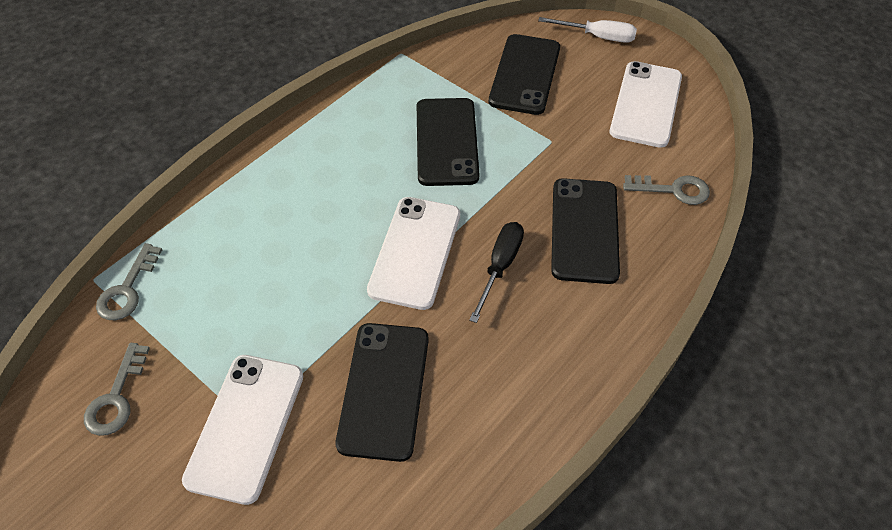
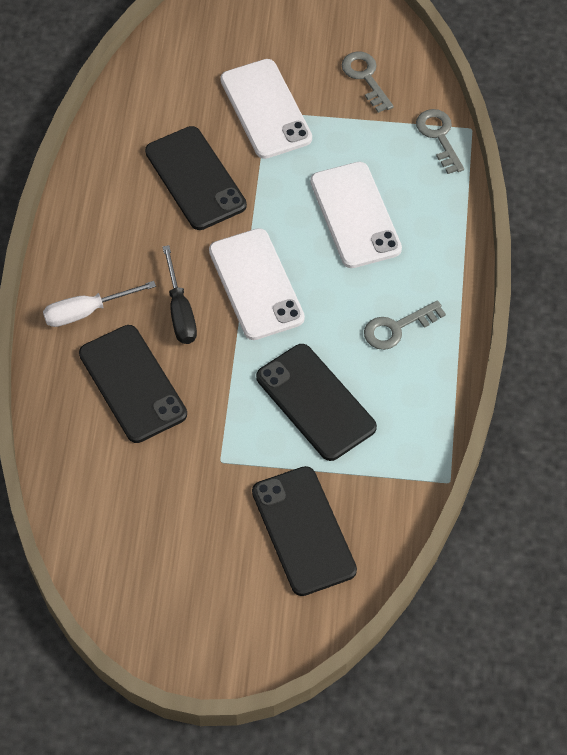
camera: 145 degrees right, 5 degrees up
white screwdriver [538,17,637,43] -> white screwdriver moved to [43,281,156,327]
white phone [610,61,682,148] -> white phone moved to [310,162,402,268]
grey key [623,175,710,205] -> grey key moved to [364,300,446,350]

